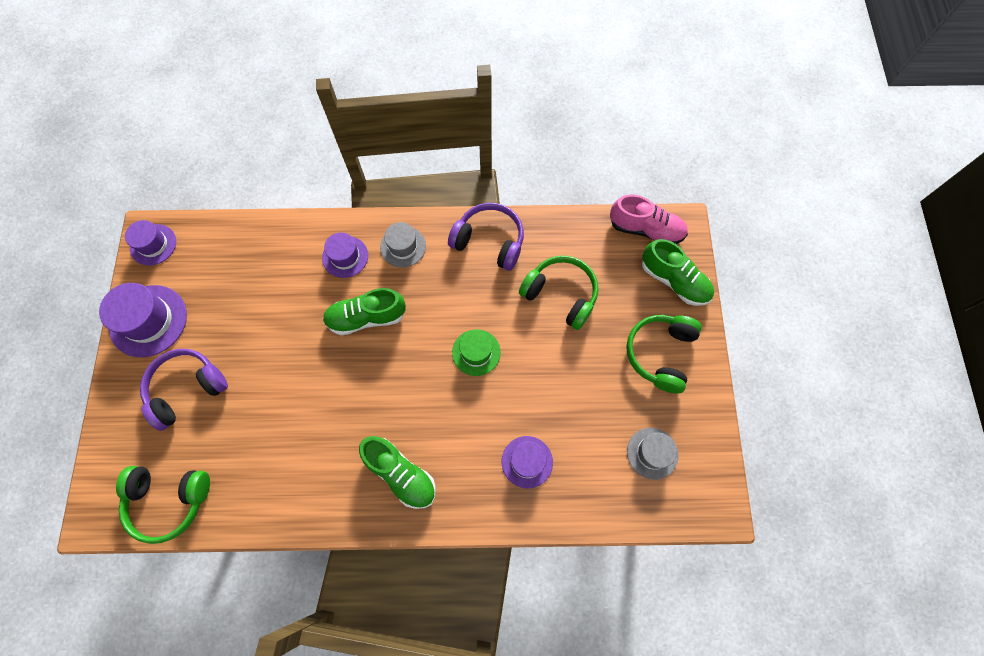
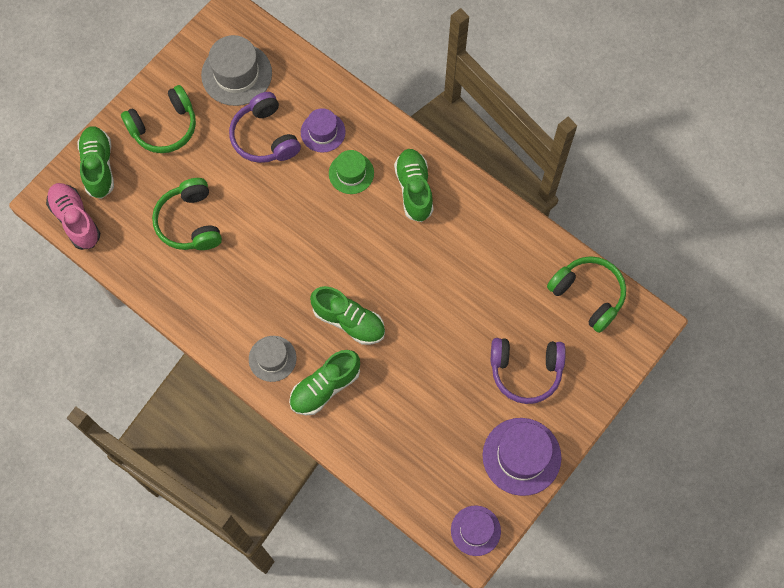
camera: 140 degrees left, 0 degrees up
purple hat [322,232,368,278] -> green shoe [289,350,360,415]
purple headphones [448,203,524,271] -> purple headphones moved to [229,92,301,163]
green hat [452,329,501,376] -> green hat moved to [329,150,374,194]
grey hat [627,428,678,480] -> grey hat [201,35,272,106], size x1.60

